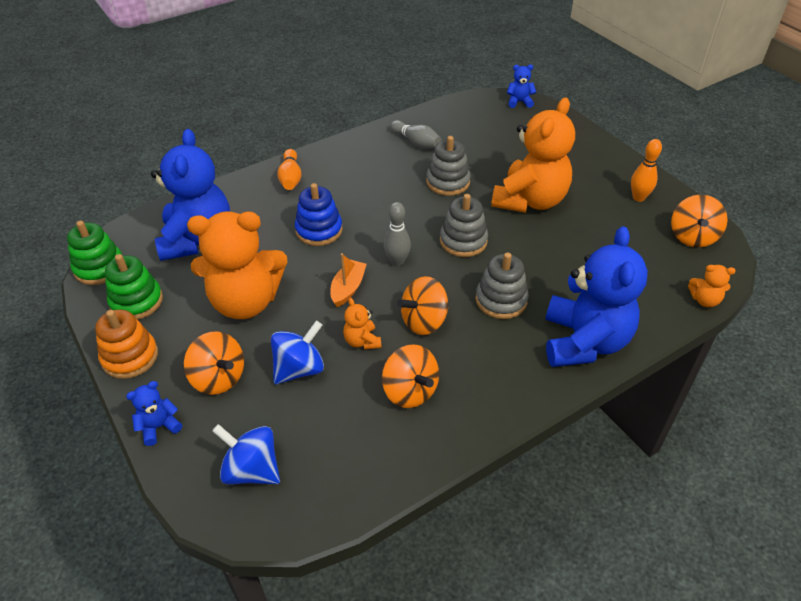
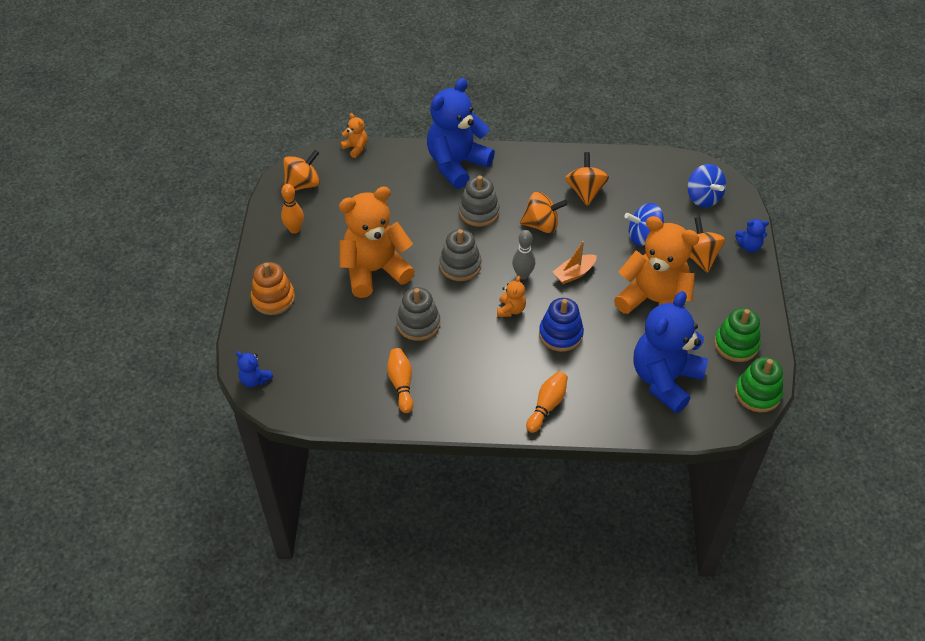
camera: 145 degrees left, 5 degrees up
orange stacking toy [95,310,158,379] -> orange stacking toy moved to [251,262,295,315]
orange teddy bear [343,298,381,350] -> orange teddy bear moved to [497,276,526,317]
grey bowling pin [390,120,442,148] -> orange bowling pin [387,348,413,413]

